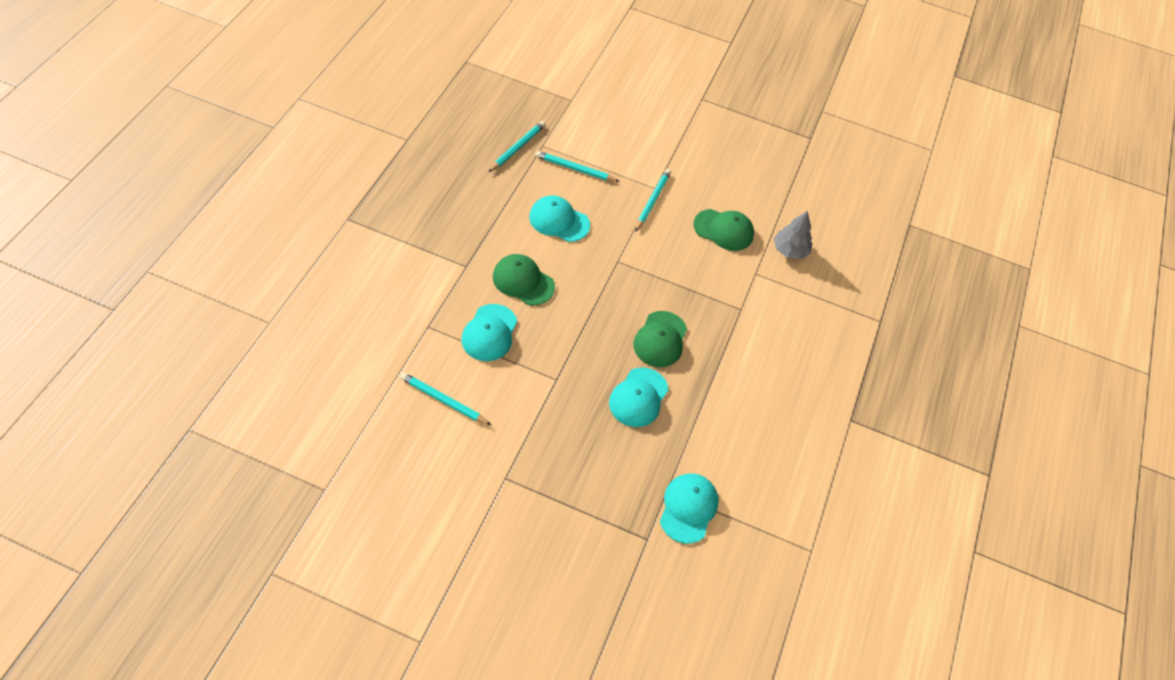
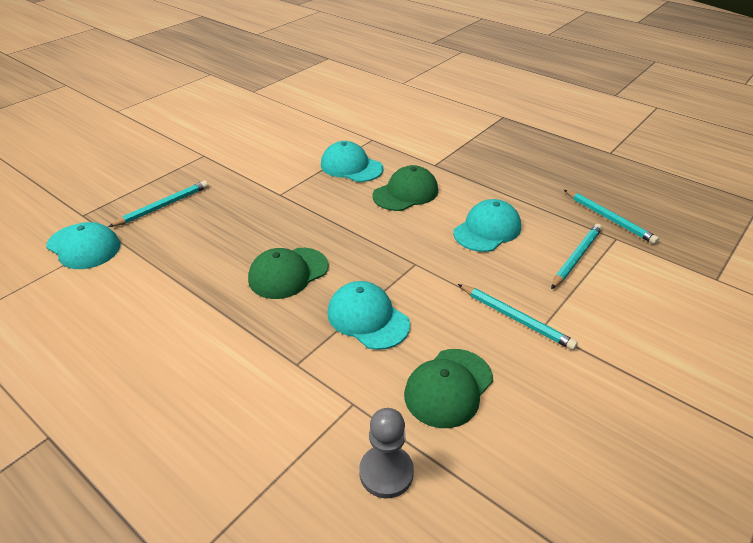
camera: 115 degrees right, 15 degrees down
turquoise pencil [400,372,491,425] -> turquoise pencil moved to [108,181,209,227]
turquoise cap [609,367,668,427] -> turquoise cap moved to [327,281,410,350]
green cap [633,311,687,367] -> green cap turned 75 degrees counterclockwise [248,248,329,299]
grey tree [774,211,812,259] -> grey pawn [359,408,414,498]

